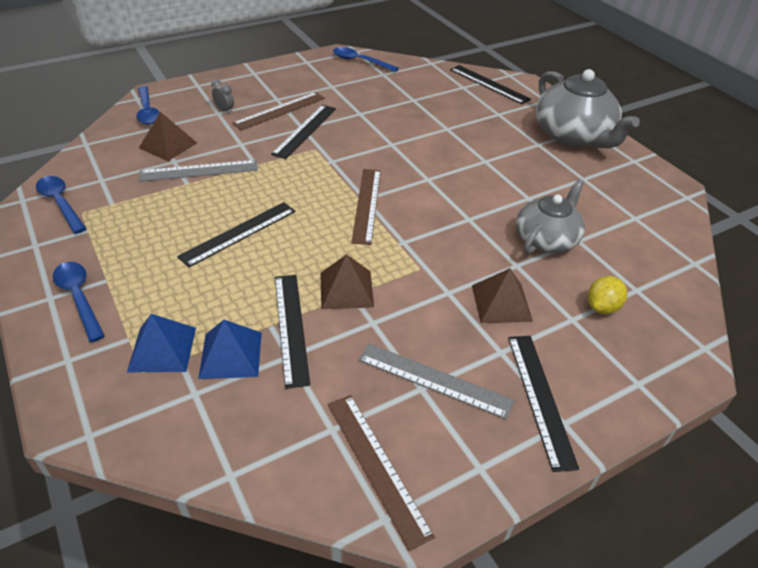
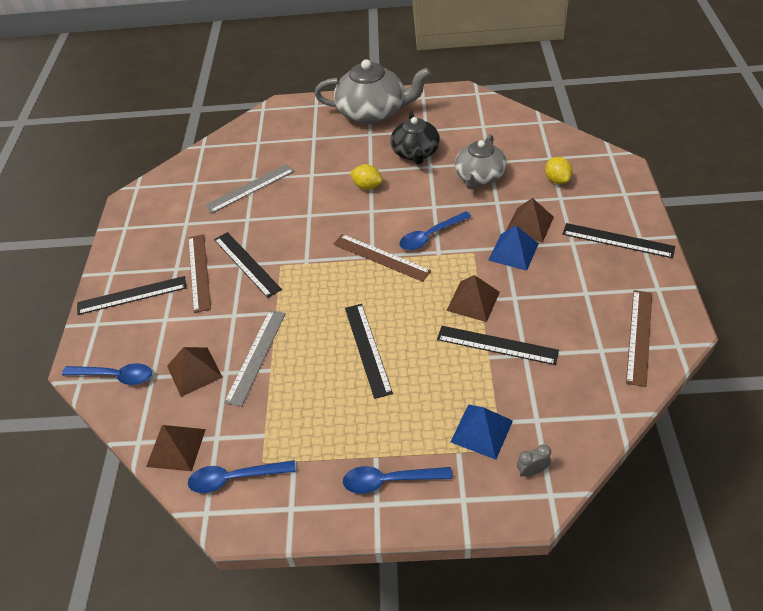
camera: 55 degrees left, 5 degrees up
blue pyramid [198,320,262,379] -> blue pyramid moved to [488,226,539,271]
grey clock [211,79,234,114] -> grey clock moved to [517,444,551,477]
brown ruler [328,395,435,551] -> brown ruler turned 75 degrees counterclockwise [626,290,652,387]
blue spoon [333,47,399,72] -> blue spoon moved to [400,211,471,250]
grey ruler [359,343,514,420] -> grey ruler moved to [205,164,295,213]
black ruler [450,65,531,104] -> black ruler moved to [77,276,187,315]
grey teapot [516,179,585,254] -> grey teapot turned 135 degrees counterclockwise [455,134,507,189]
none -> brown pyramid [146,425,206,471]
none -> yellow lemon [350,164,383,190]
none -> black teapot [390,112,440,165]

